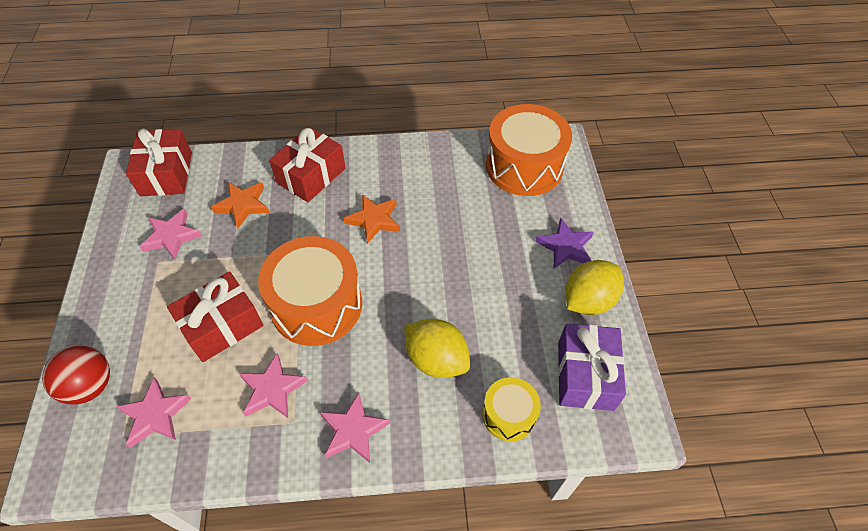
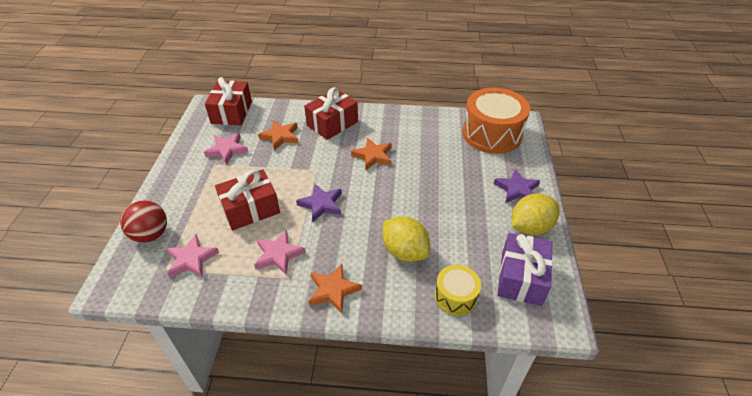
camera: 10 degrees right, 10 degrees down
orange drum [258,236,362,346] -> purple star [296,184,342,222]
pink star [320,393,390,463] -> orange star [309,264,362,314]

